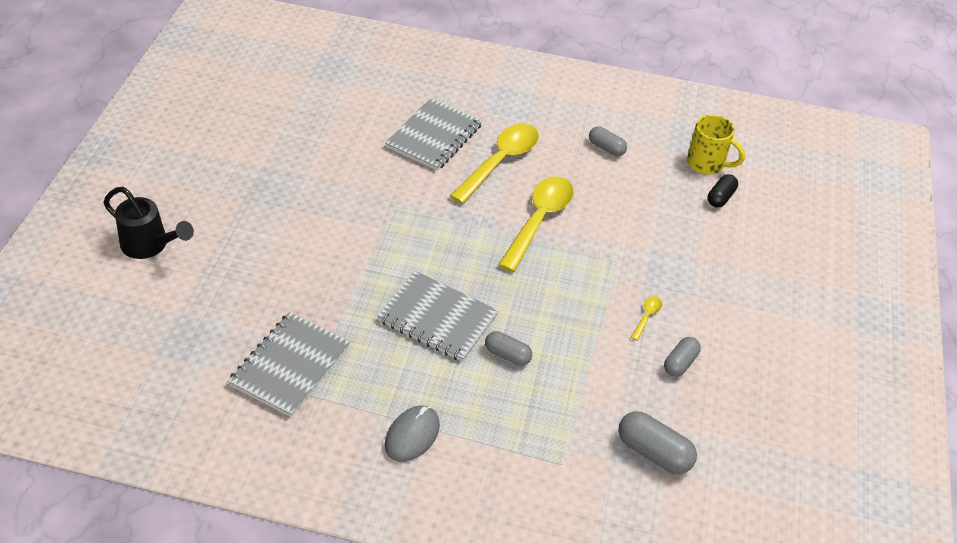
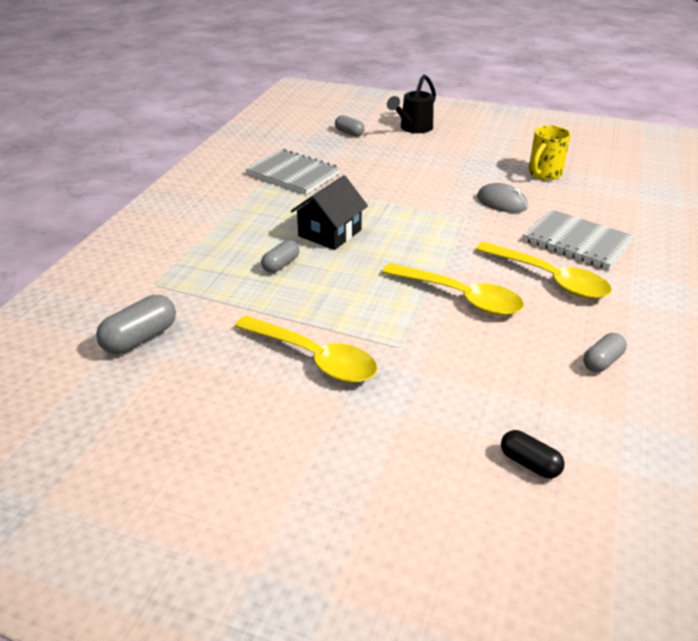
camera: 100 degrees right, 10 degrees down
grey notebook [377,271,499,362] -> black house [291,175,368,250]
grey mouse [385,405,440,462] -> grey mouse moved to [477,183,528,213]
yellow spoon [631,296,662,341] -> yellow spoon [234,315,377,383], size x2.43
grey capsule [664,337,701,377] -> grey capsule moved to [335,115,365,137]
yellow mug [687,114,745,175] -> yellow mug moved to [528,125,571,180]

